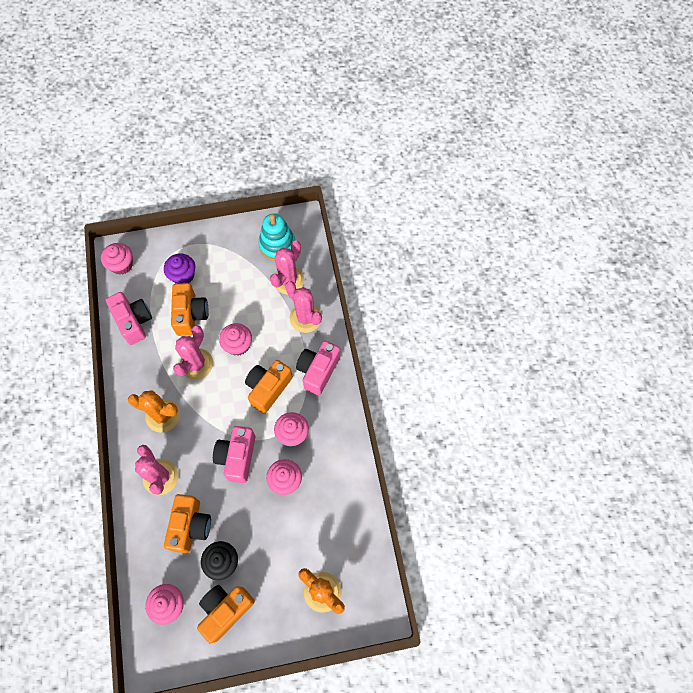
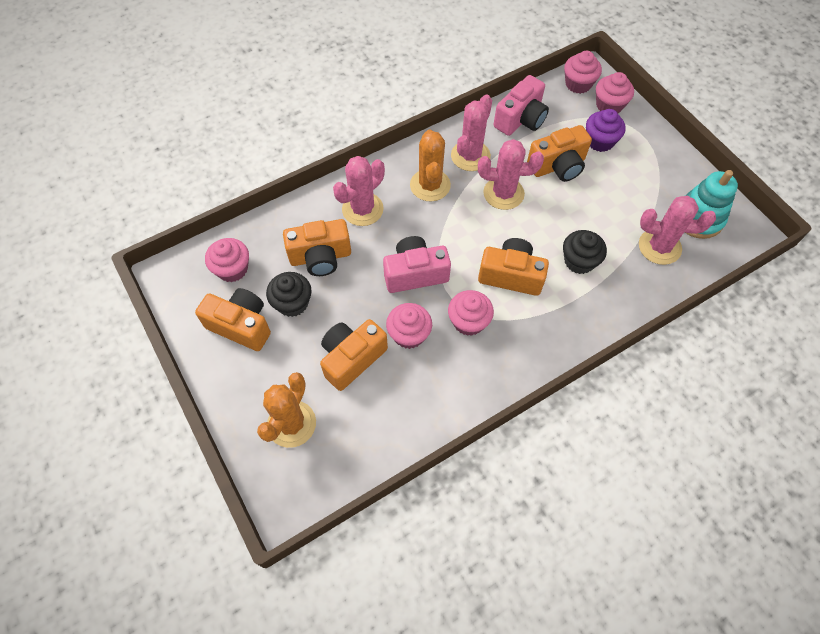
camera: 70 degrees right, 5 degrees down
pink cupcake [219,323,252,356] -> pink cupcake moved to [596,72,634,113]
pink cactus [285,281,322,333] -> pink cactus moved to [451,94,492,171]
pink camera [296,341,340,396] -> none
none -> orange camera [320,319,388,391]
none -> black cupcake [563,230,607,274]

